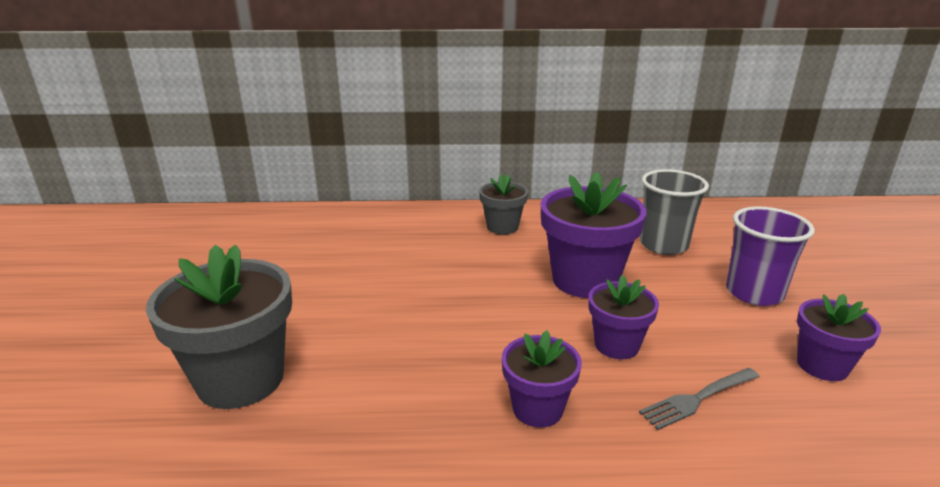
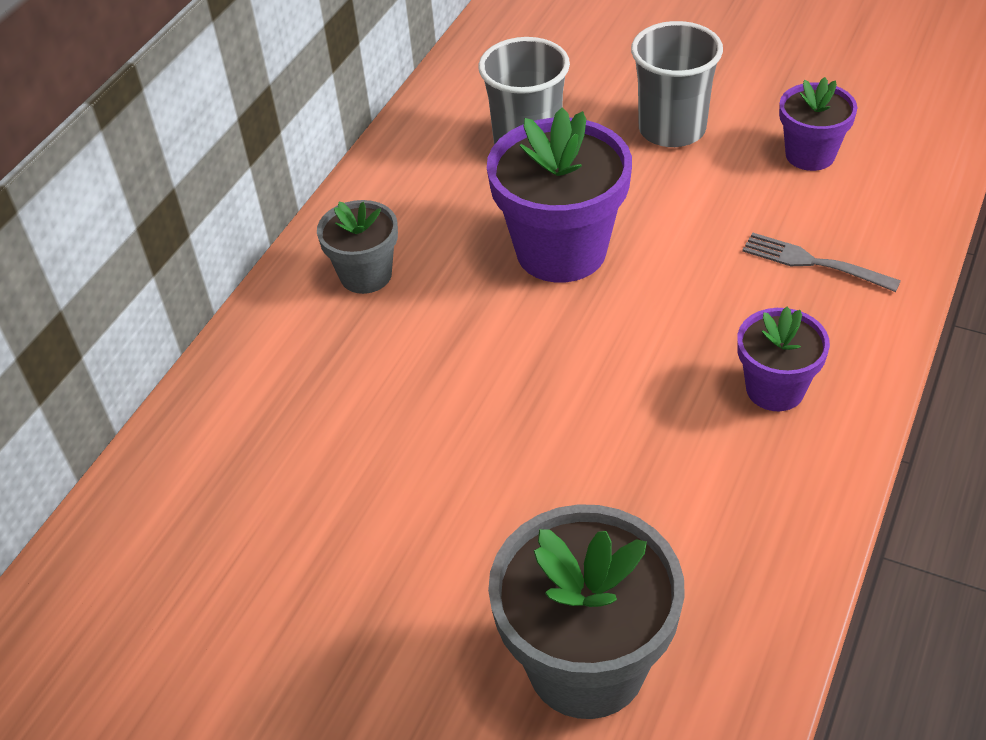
camera: 60 degrees left, 20 degrees up
purple flower pot [588,275,659,359] -> none
grey fork [639,368,760,430] -> grey fork turned 120 degrees clockwise [742,232,901,292]
purple cup [726,207,815,306] -> grey cup [631,21,723,147]

